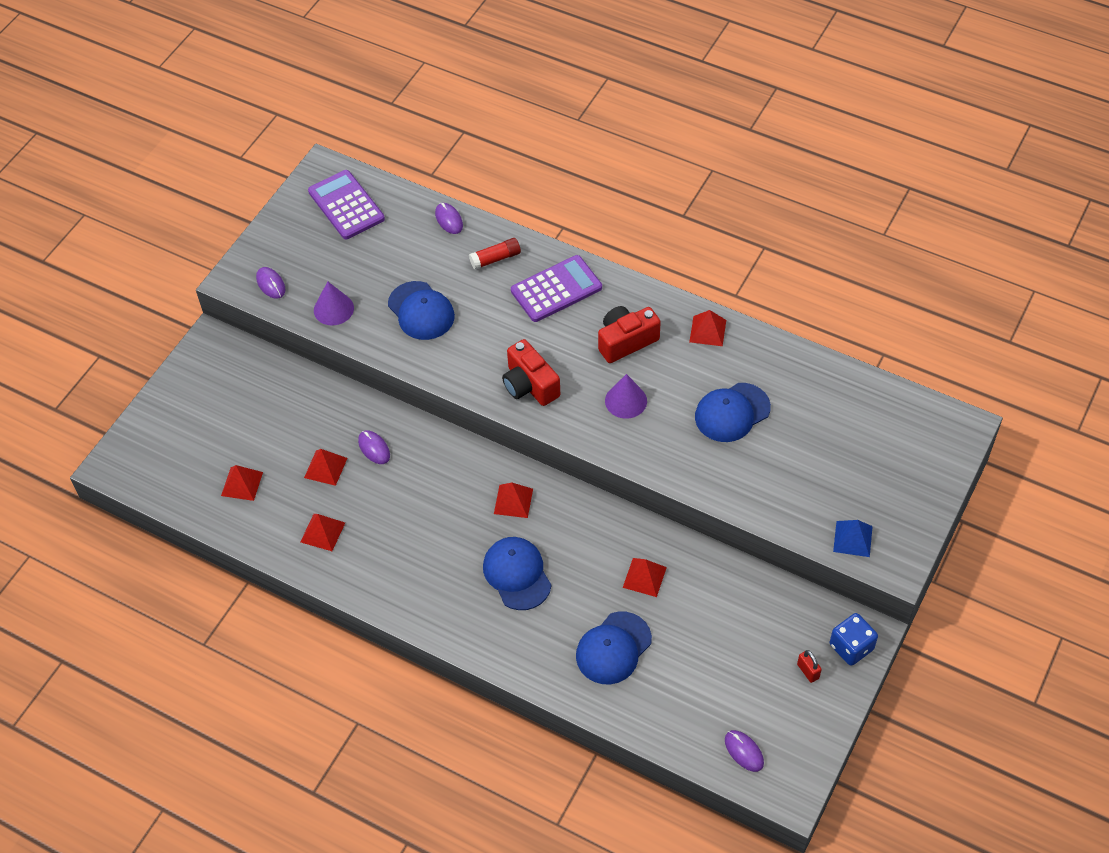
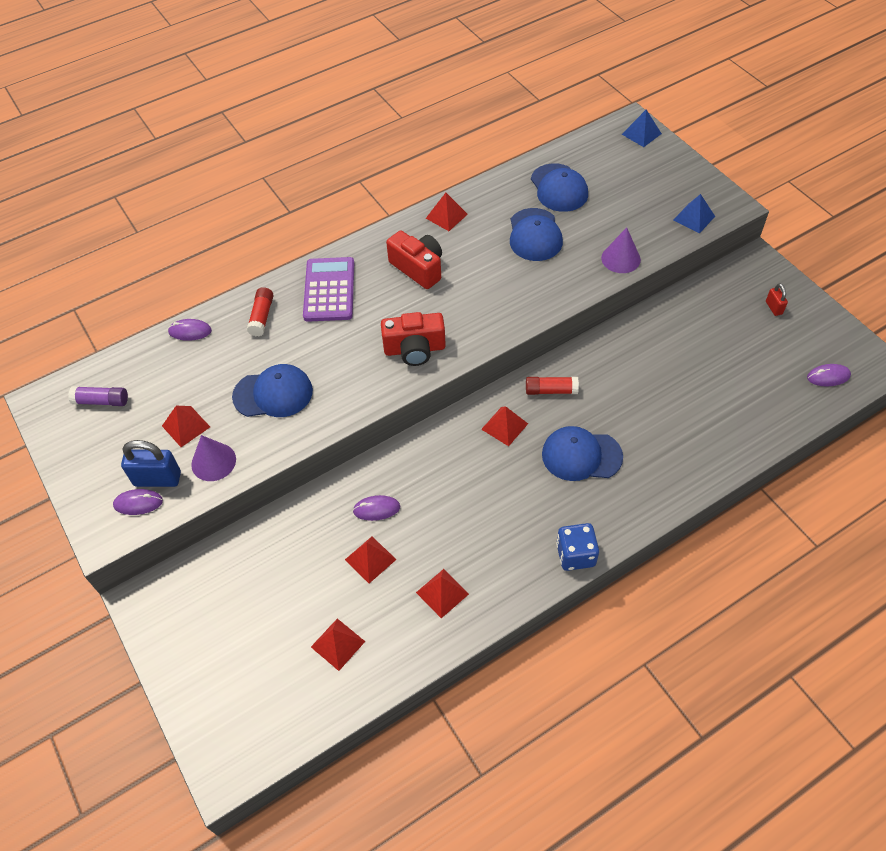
camera: 60 degrees left, 0 degrees up
purple calculator [308,170,385,239] -> purple glue stick [68,386,128,406]
blue cap [576,612,652,684] -> blue cap moved to [531,163,588,212]
red camera [598,306,661,363] -> red camera turned 135 degrees clockwise [386,231,442,289]
purple cone [605,374,647,419] -> purple cone moved to [601,227,641,273]
red pyramid [623,558,667,597] -> red pyramid moved to [162,406,210,447]
red padlock [797,650,822,683] -> red padlock turned 75 degrees clockwise [766,283,788,316]
blue dice [830,613,878,666] -> blue dice moved to [556,523,599,571]
none -> blue padlock [121,440,181,487]
none -> red glue stick [526,377,579,395]
none -> blue pyramid [622,110,662,147]

